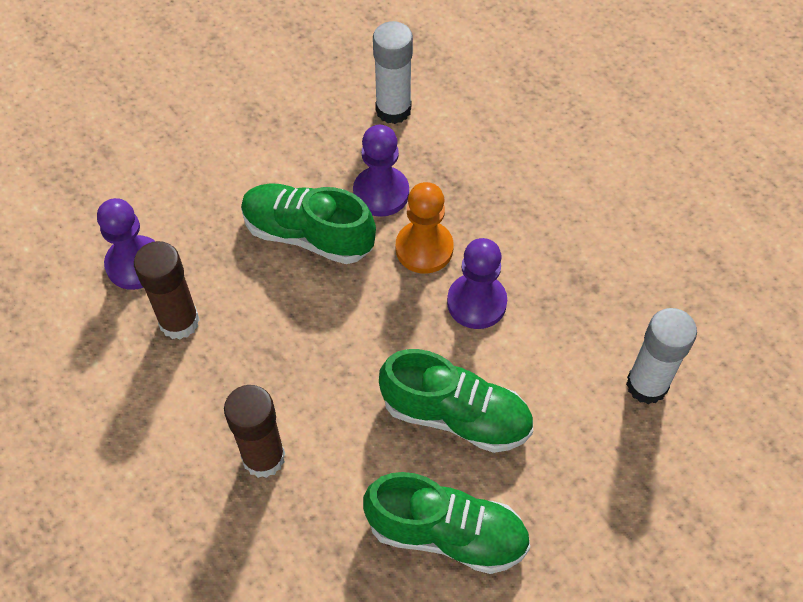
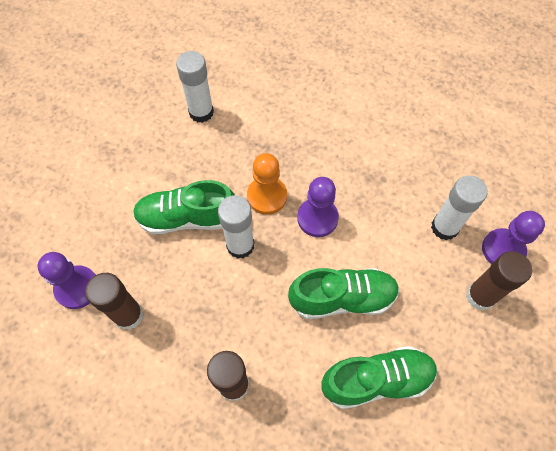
camera: 25 degrees left, 5 degrees up
purple pawn [353,125,409,217] -> purple pawn moved to [482,211,545,264]
none -> white glue stick [218,195,254,259]
none -> brown glue stick [466,251,532,311]

